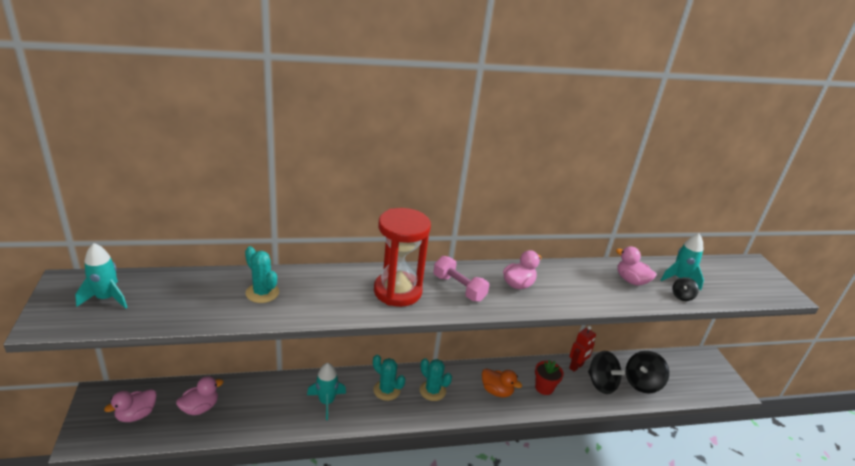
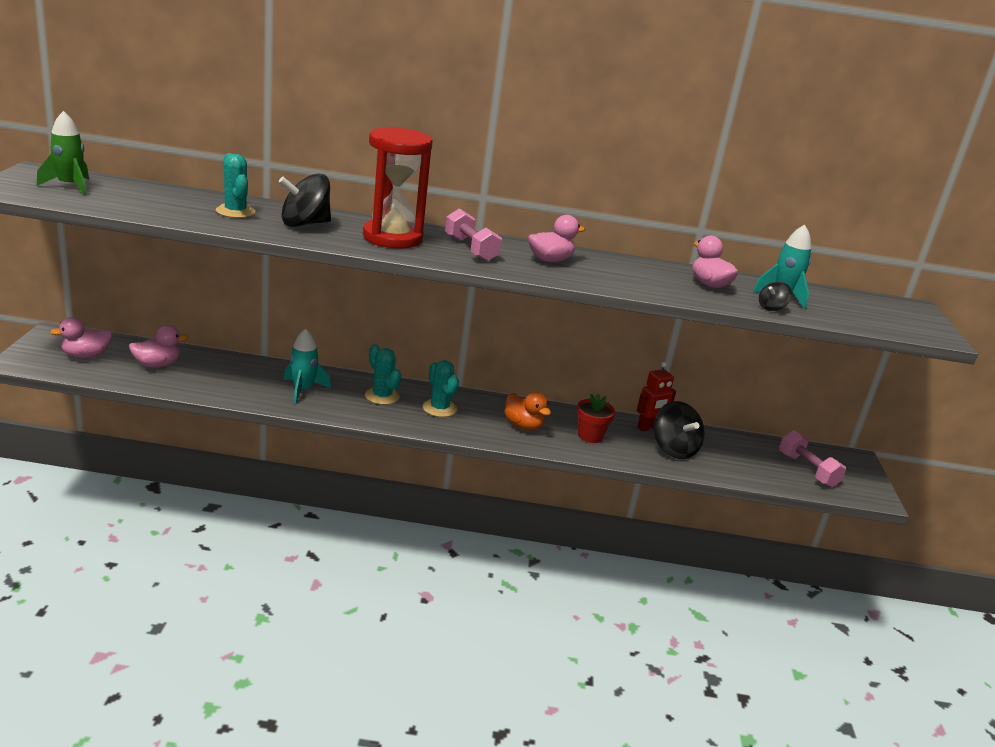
camera: 15 degrees right, 5 degrees down
turquoise rocket [75,243,128,309] -> green rocket [37,111,89,196]
black spinning top [626,351,669,393] -> black spinning top moved to [279,173,331,227]
none -> pink dumbbell [779,430,846,487]

